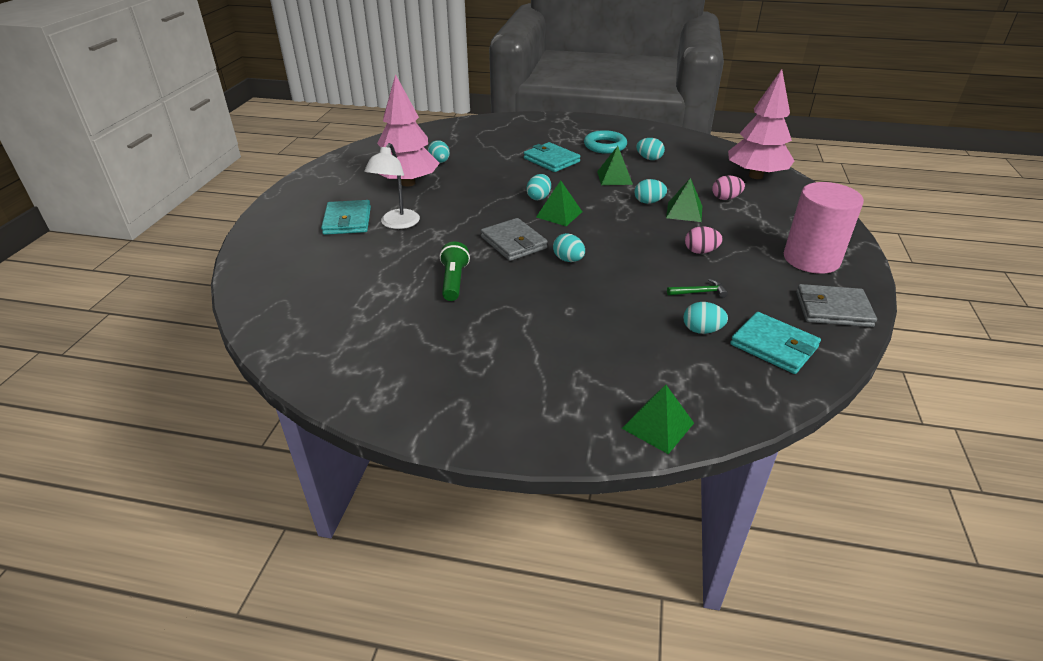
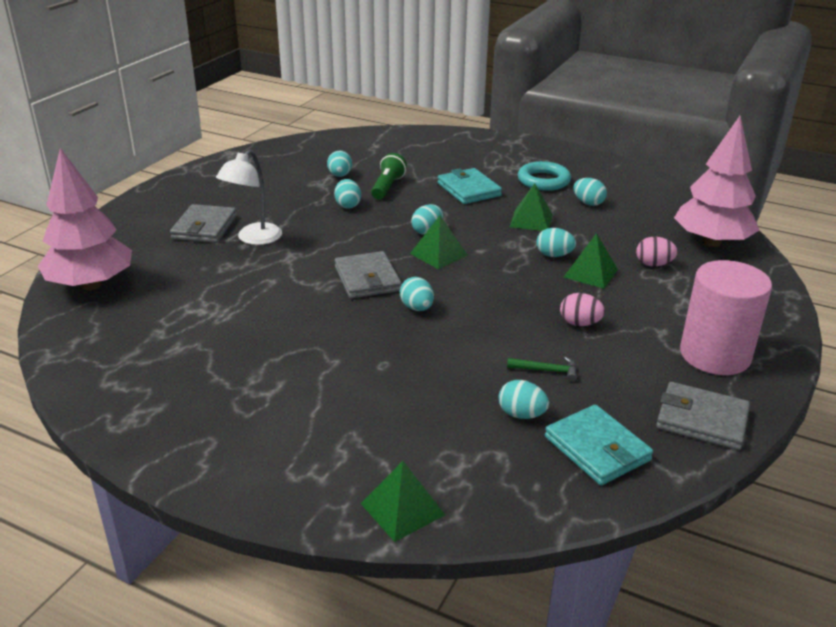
camera: 15 degrees right, 5 degrees down
turquoise wallet [321,200,371,235] -> grey wallet [170,204,237,243]
pink tree [377,74,440,187] -> pink tree moved to [38,148,132,290]
green flashlight [440,242,470,301] -> green flashlight moved to [371,153,407,199]
none -> turquoise egg [334,179,361,209]

